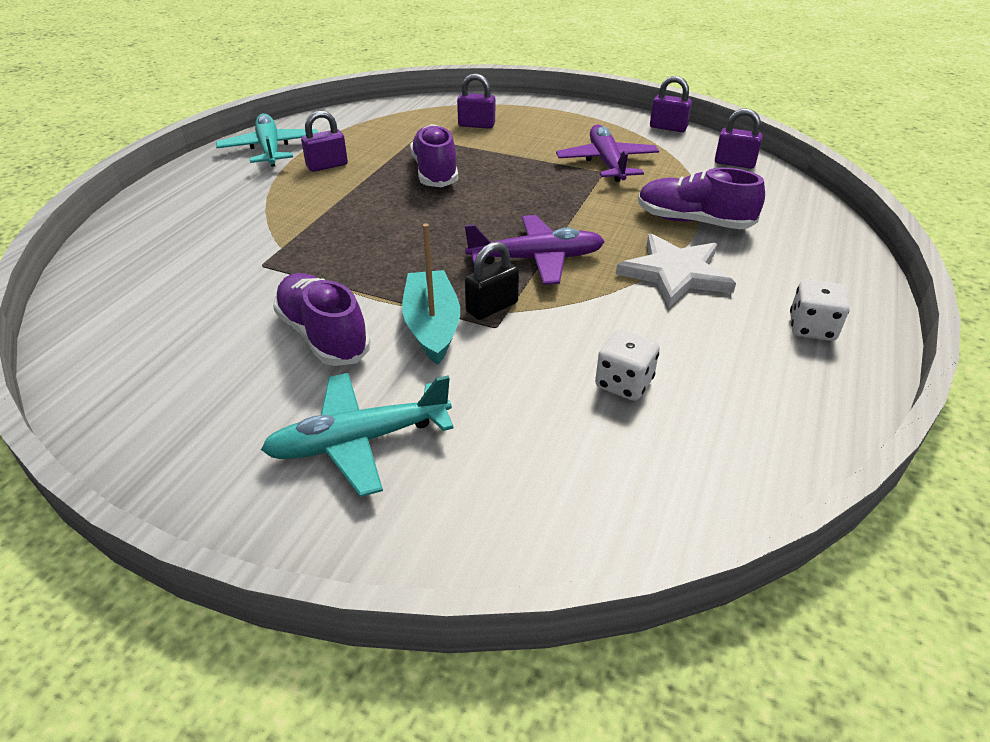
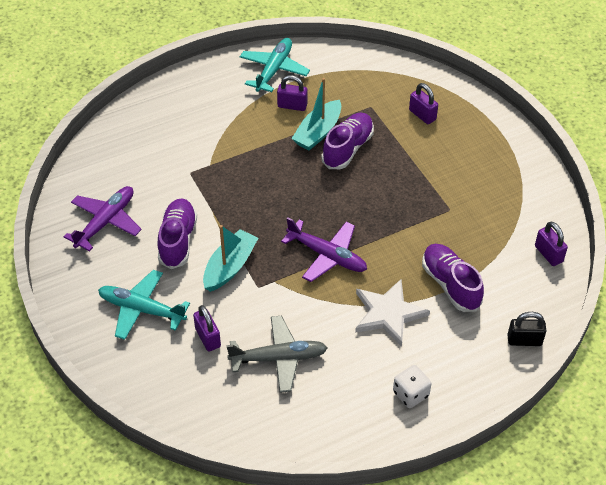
camera: 40 degrees right, 10 degrees up
black padlock [465,241,519,320] -> black padlock moved to [507,312,546,346]
purple plane [556,125,659,182] -> purple plane moved to [64,186,142,251]
white dice [595,329,660,401] -> grey plane [226,316,328,393]
purple padlock [650,76,692,132] -> purple padlock moved to [193,305,221,351]
none -> turquoise boat [291,78,341,150]

